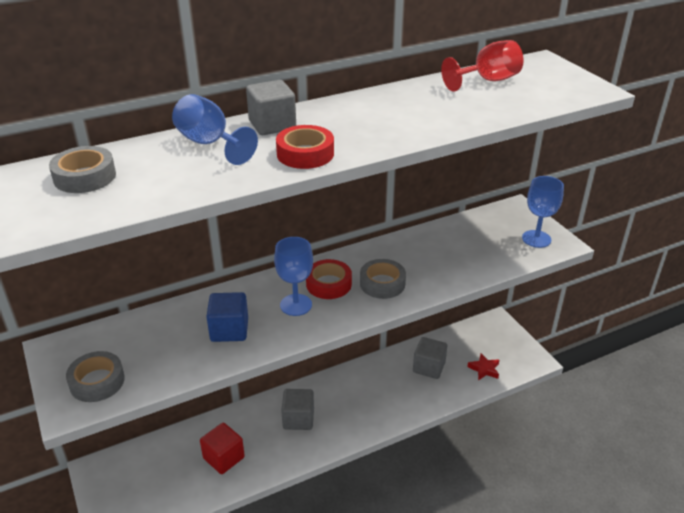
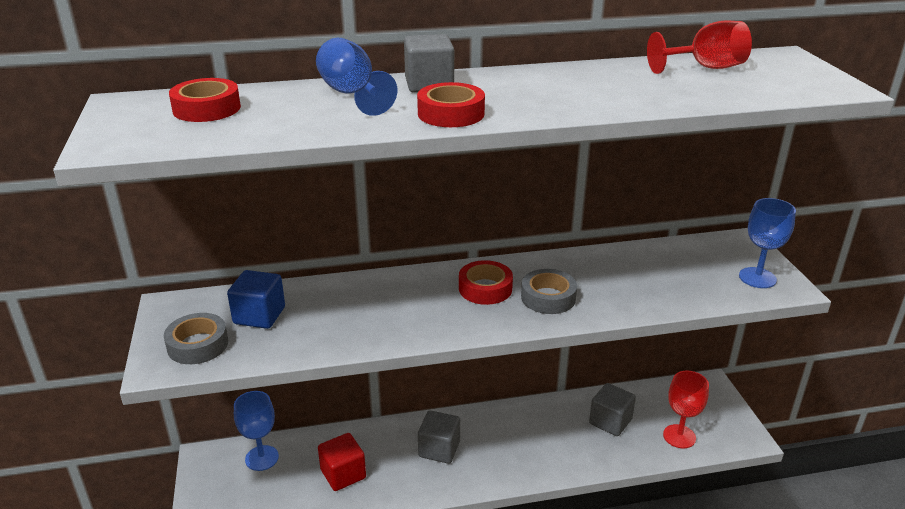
camera: 15 degrees right, 5 degrees down
grey tape [49,146,116,193] -> red tape [169,78,241,122]
blue cube [206,292,248,342] -> blue cube moved to [227,270,285,329]
blue goblet [274,237,313,316] -> blue goblet moved to [234,391,279,471]
red star [467,353,499,380] -> red goblet [663,371,709,448]

